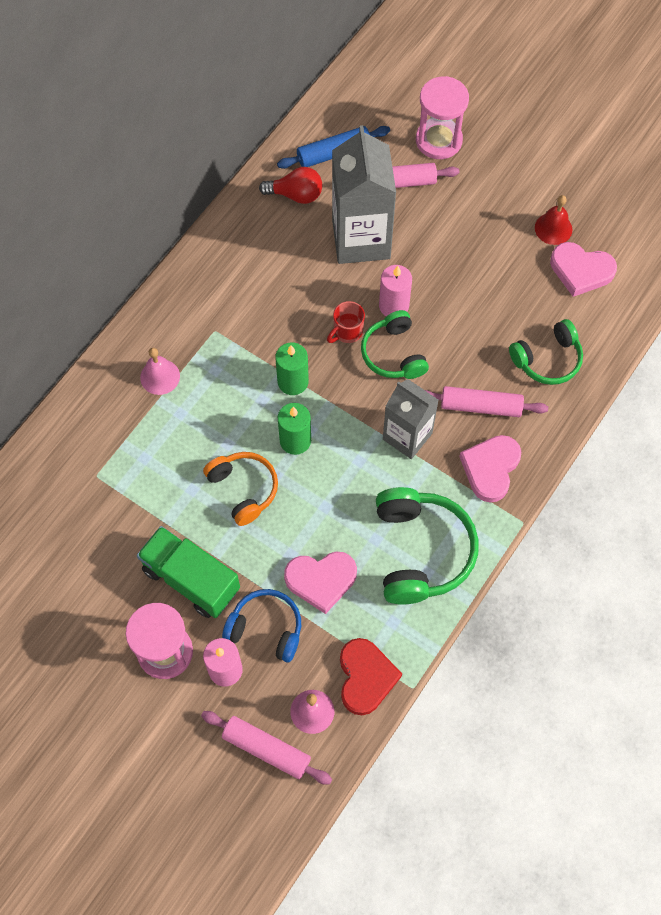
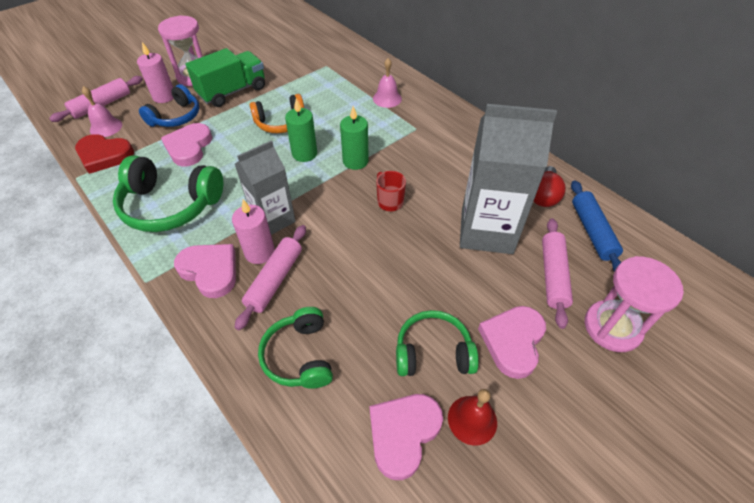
camera: 105 degrees right, 15 degrees down
green headphones [361,310,429,379] -> green headphones moved to [396,310,479,376]
pink candle [379,265,412,316] -> pink candle moved to [232,200,275,264]
none -> pink heart [478,306,546,379]

